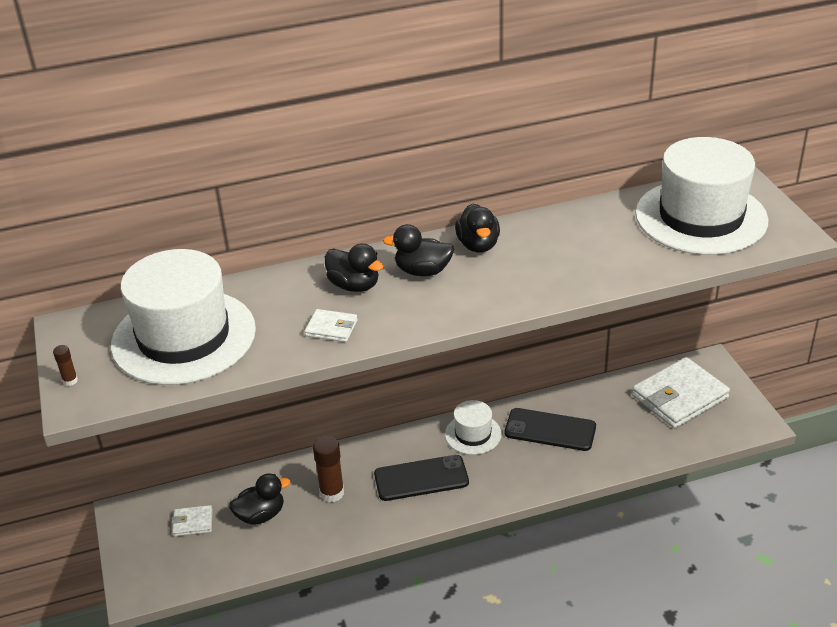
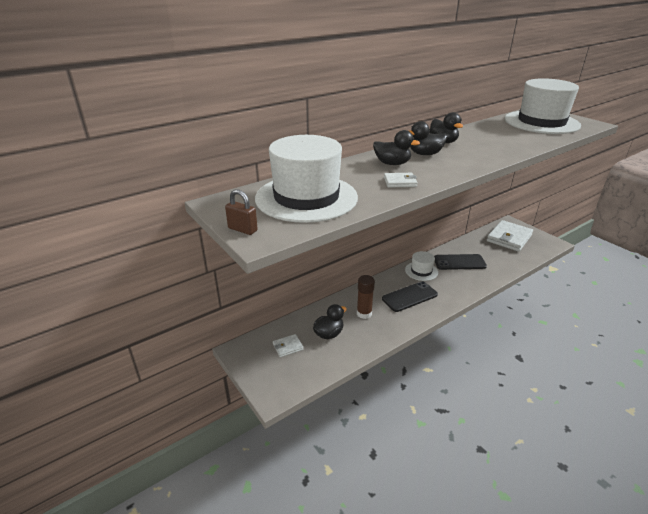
camera: 20 degrees left, 5 degrees down
brown glue stick [53,345,78,386] -> brown padlock [225,189,258,235]

